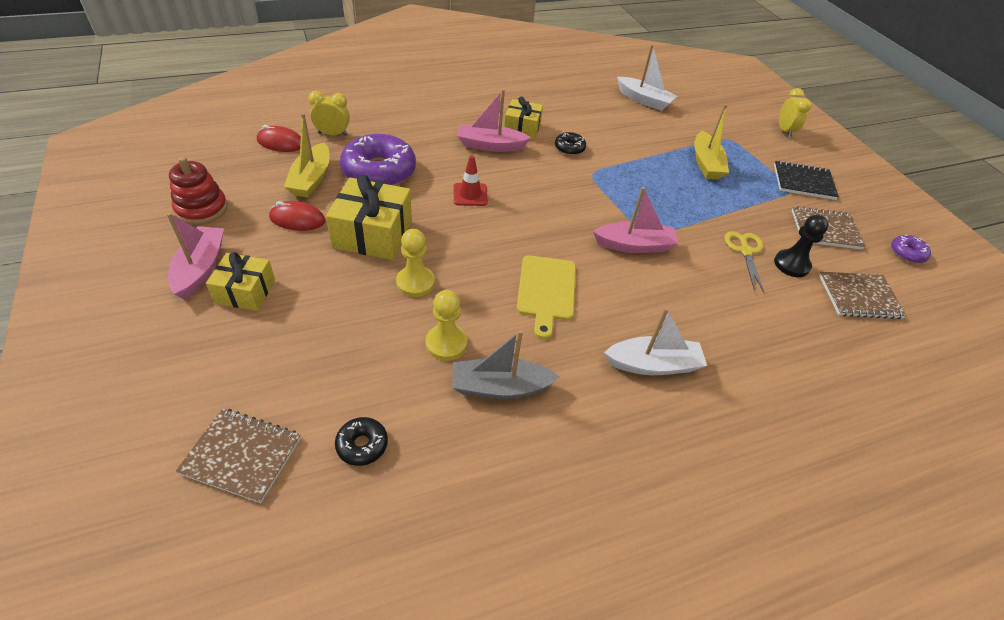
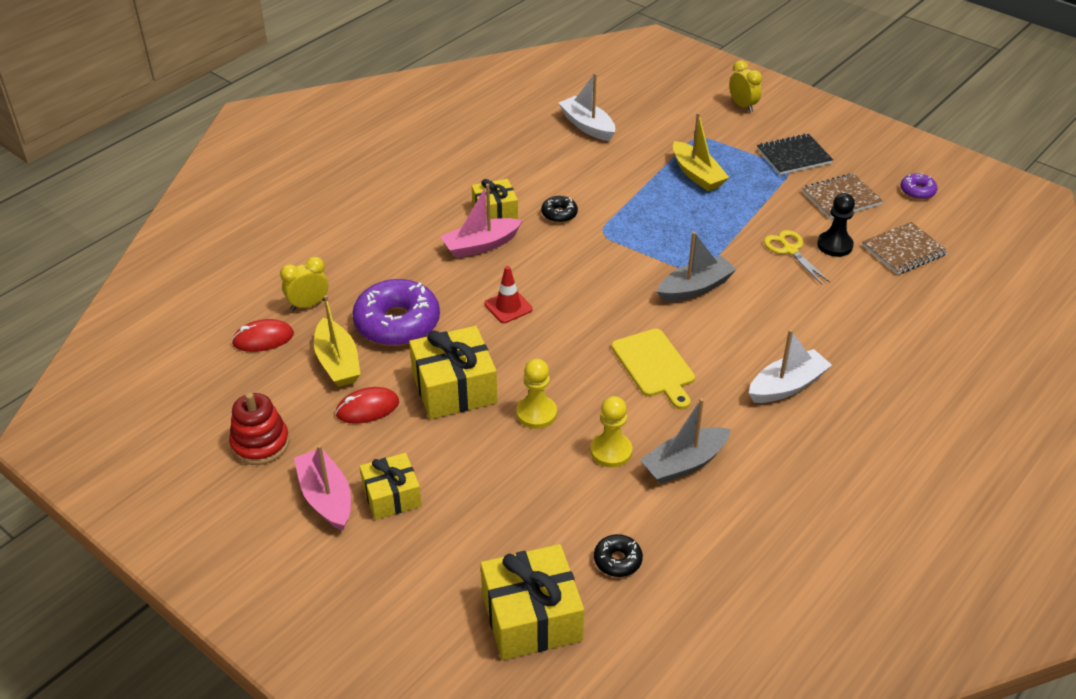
camera: 25 degrees left, 5 degrees down
brown notebook [176,408,301,503] -> yellow gift [480,544,584,660]
pink boat [593,187,679,253] -> grey boat [657,232,737,302]
white boat [617,44,677,111] -> white boat turned 135 degrees counterclockwise [559,73,615,141]

